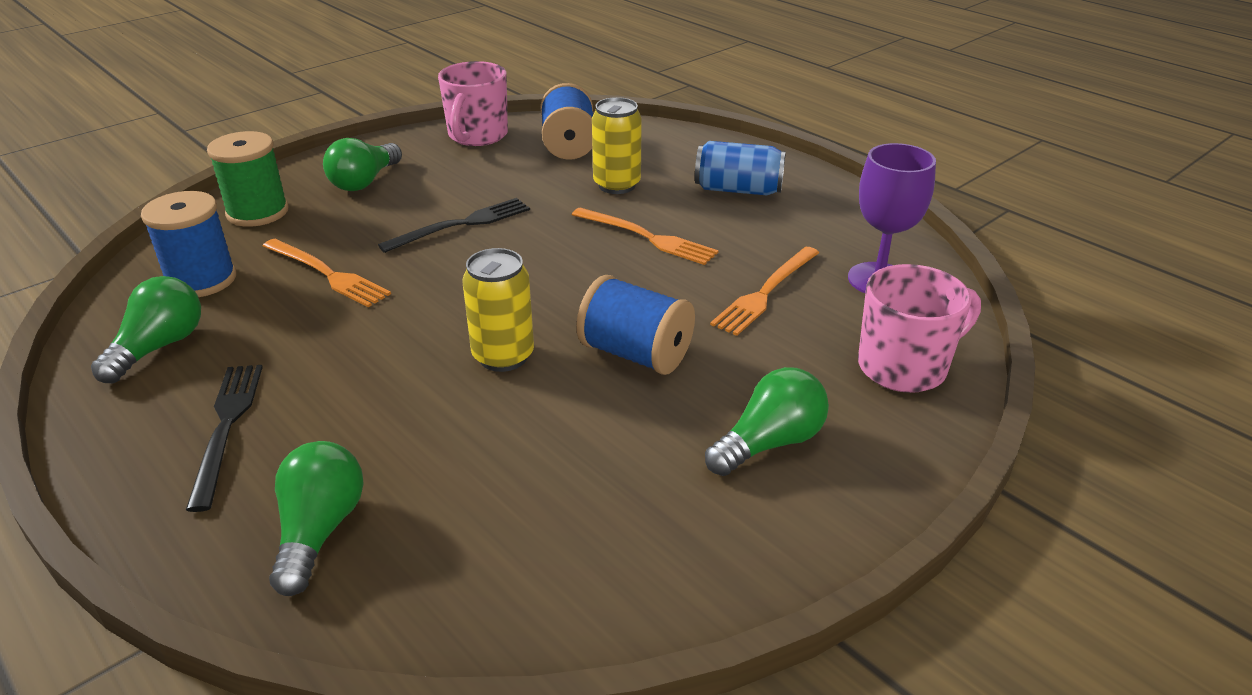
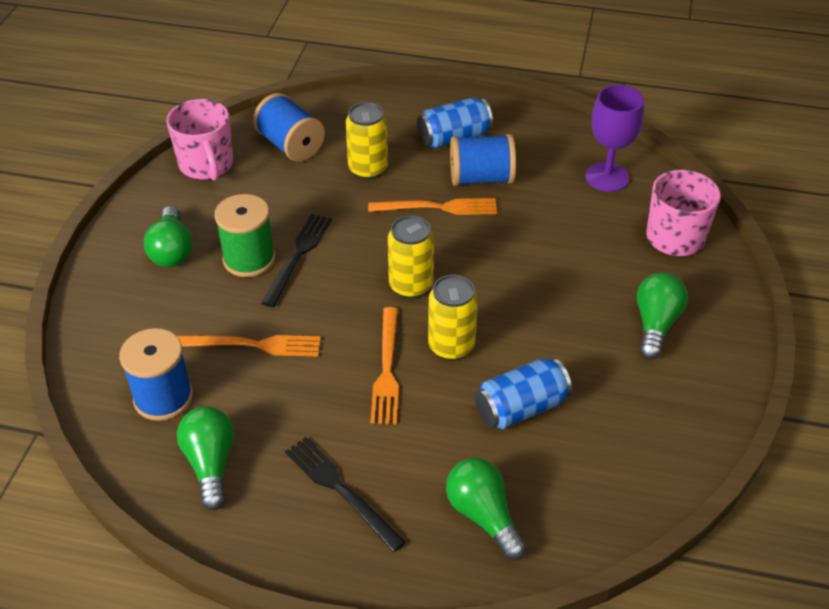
camera: 35 degrees left, 10 degrees up
green spool [207,131,289,227] -> green spool moved to [214,194,275,277]
blue spool [576,275,695,375] -> blue spool moved to [450,134,516,186]
orange fork [710,247,819,336] -> orange fork moved to [371,307,399,424]
none -> yellow can [388,215,434,299]
none -> blue can [475,358,572,429]

